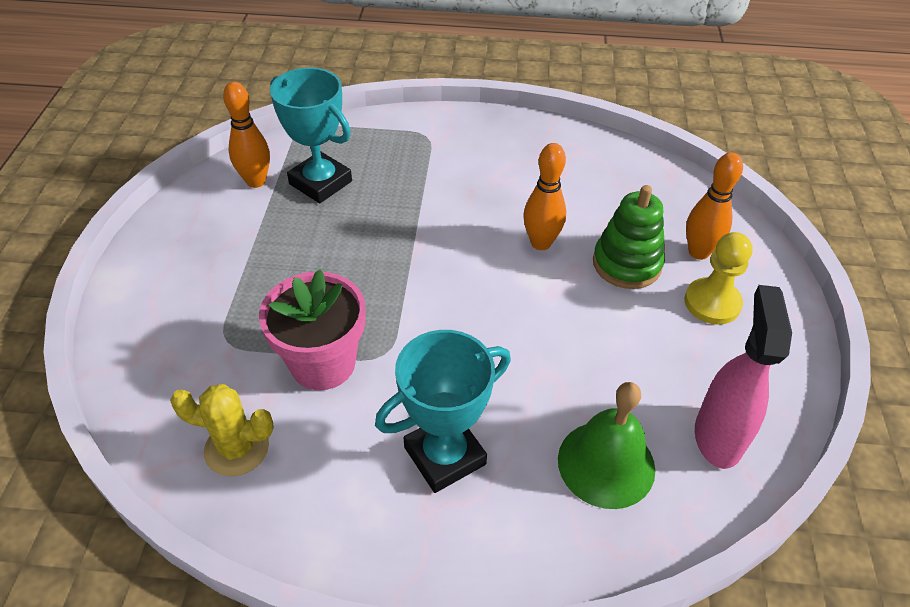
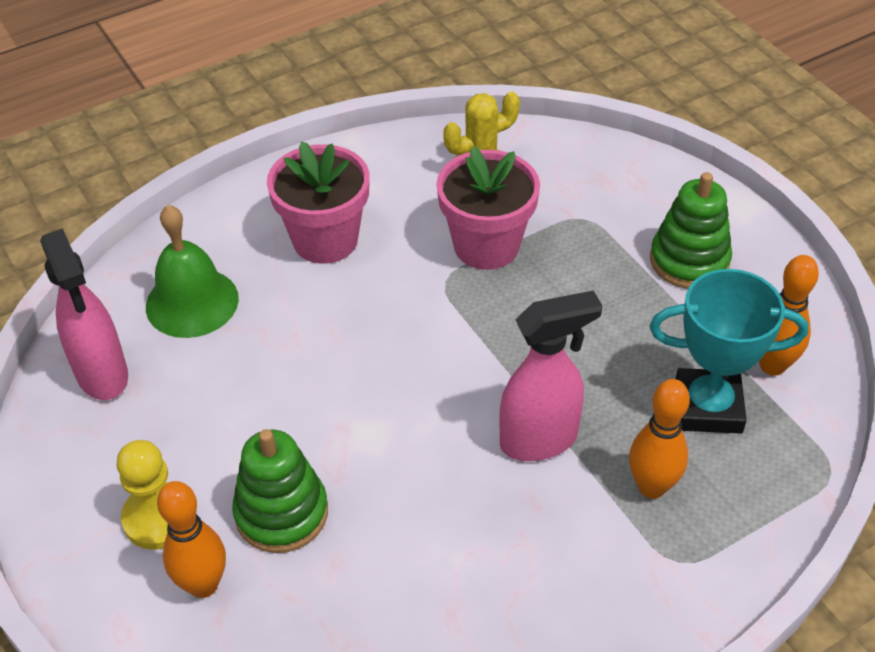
camera: 145 degrees right, 0 degrees up
turquoise trophy [375,330,511,493] -> pink flower pot [267,141,370,264]
orange bowling pin [523,143,566,250] -> orange bowling pin moved to [629,379,690,499]
none -> pink spray bottle [499,290,602,461]
none -> green stacking toy [650,172,732,289]

